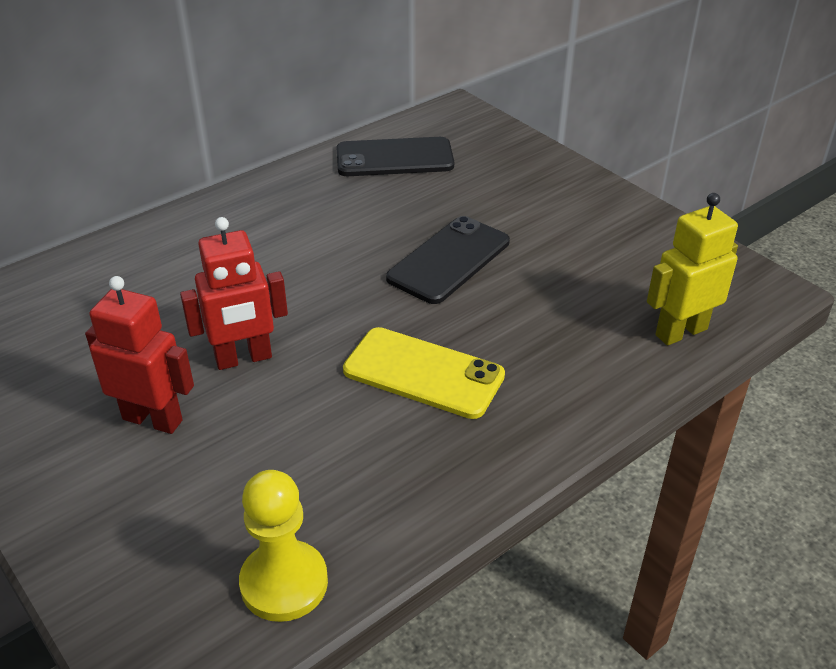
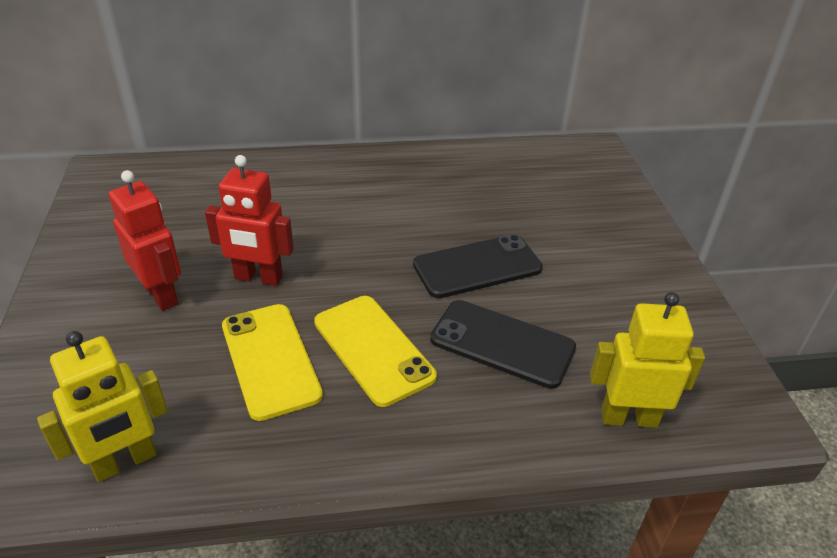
camera: 30 degrees right, 0 degrees up
yellow pawn [239,470,328,622] -> yellow robot [37,331,168,482]
black phone [336,137,454,176] -> black phone moved to [430,300,576,389]
none -> yellow phone [222,304,323,421]

